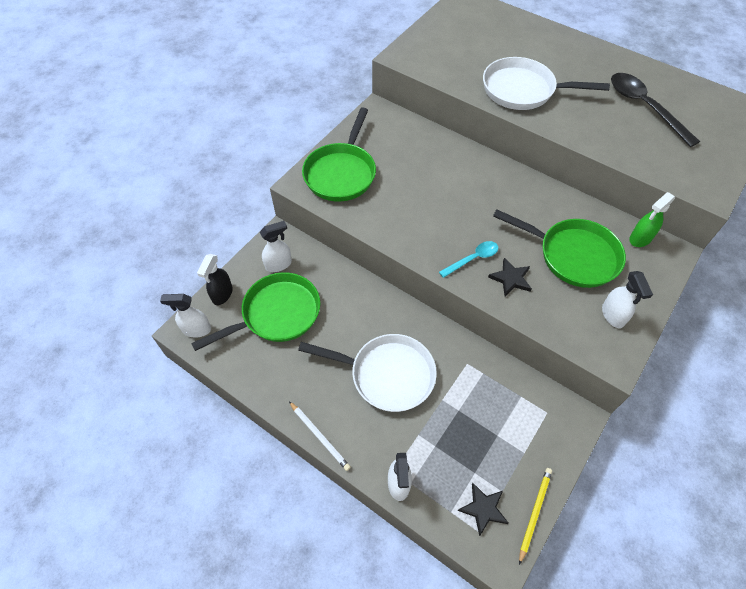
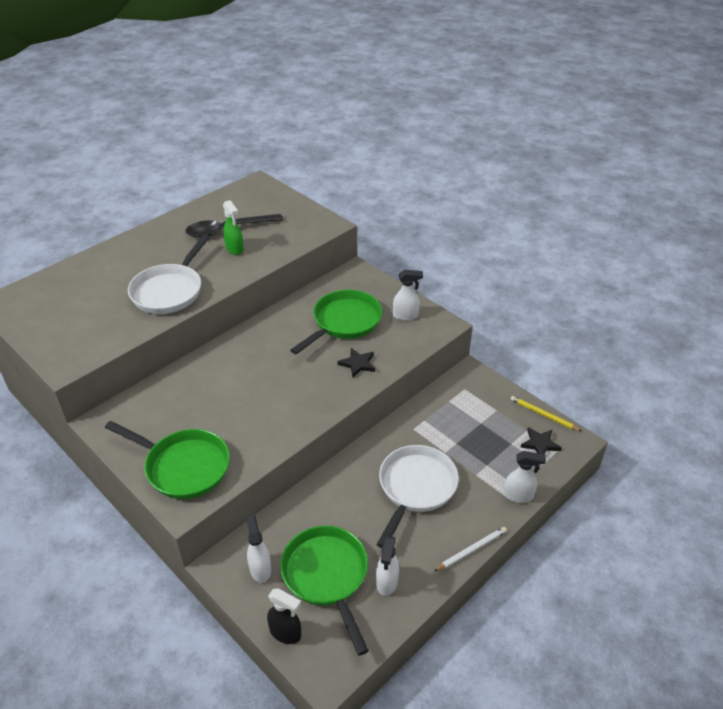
camera: 80 degrees left, 15 degrees down
white spray bottle [160,294,211,338] -> white spray bottle moved to [376,536,399,596]
turquoise spoon [439,241,498,278] -> none
green spray bottle [629,192,676,247] -> green spray bottle moved to [223,200,244,255]

